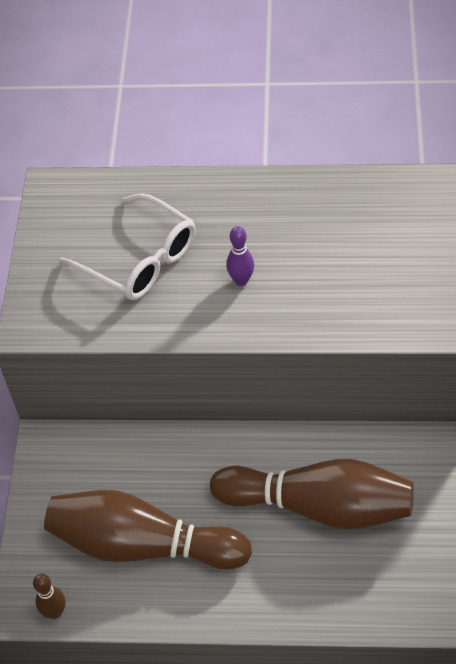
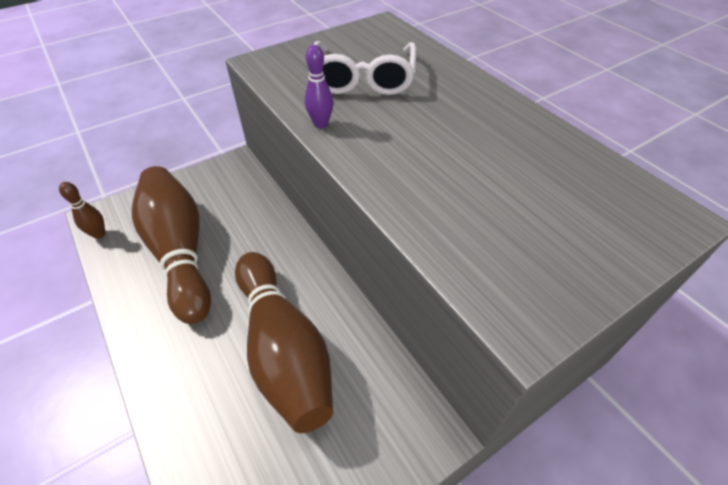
camera: 50 degrees right, 5 degrees down
purple bowling pin [226,226,254,286] -> purple bowling pin moved to [305,45,333,128]

